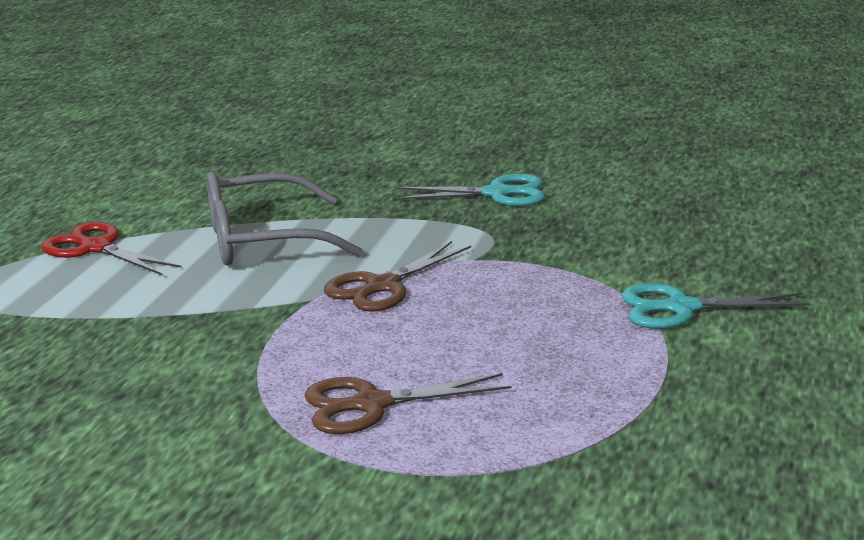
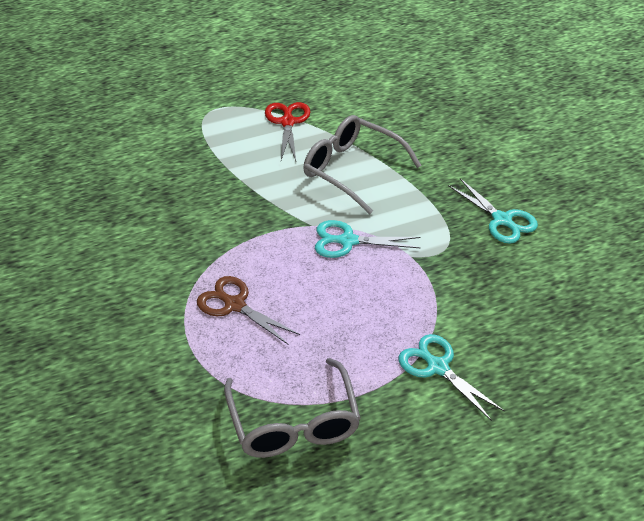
camera: 50 degrees right, 20 degrees up
brown scissors [324,241,471,312] -> turquoise scissors [315,220,421,258]
none -> grey glasses [224,358,361,458]

